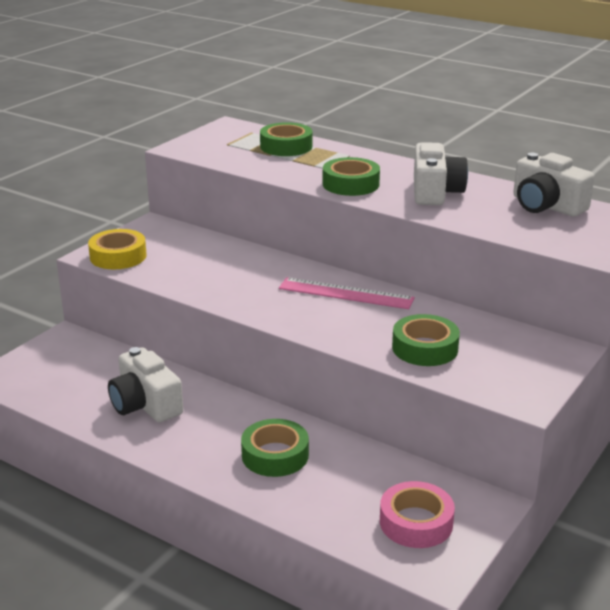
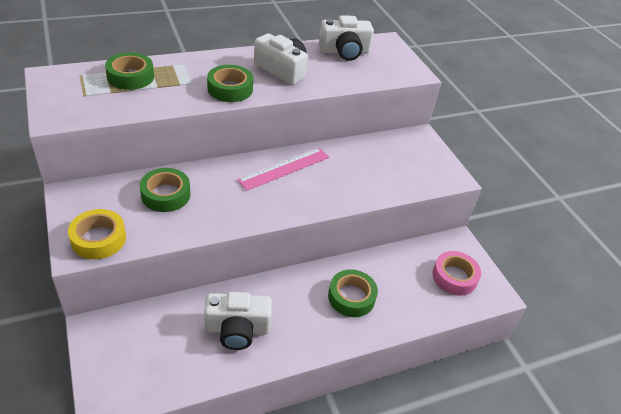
camera: 60 degrees left, 15 degrees up
green tape [392,314,460,366] -> green tape moved to [140,168,191,212]

